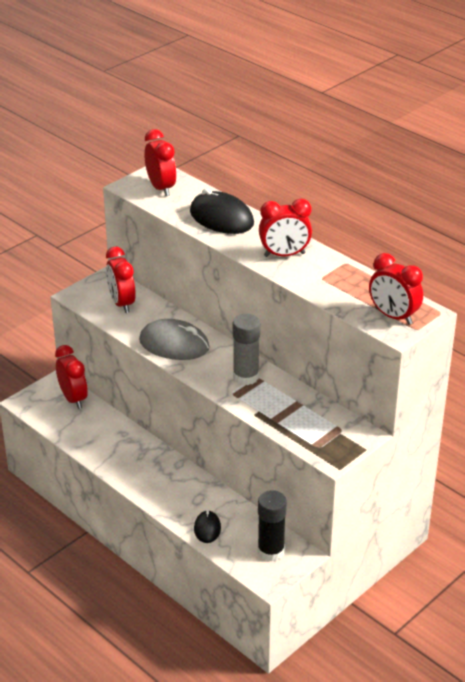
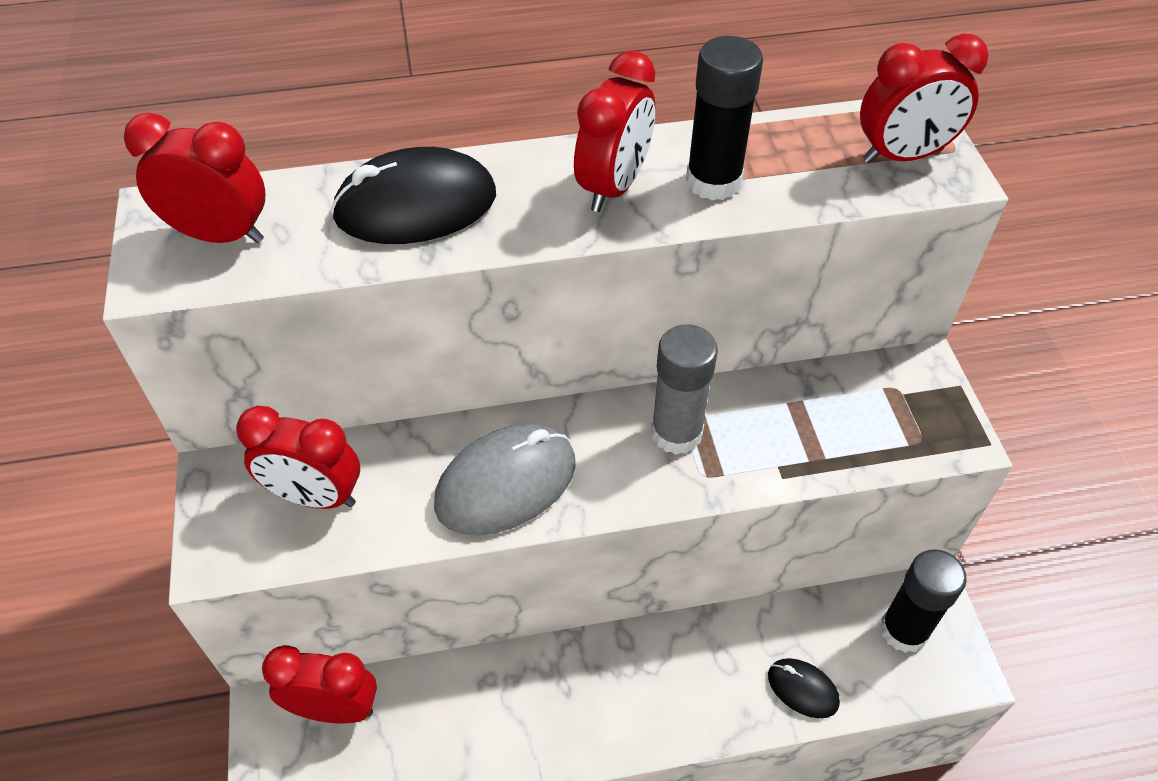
camera: 55 degrees left, 15 degrees up
none -> black glue stick [686,36,763,200]

